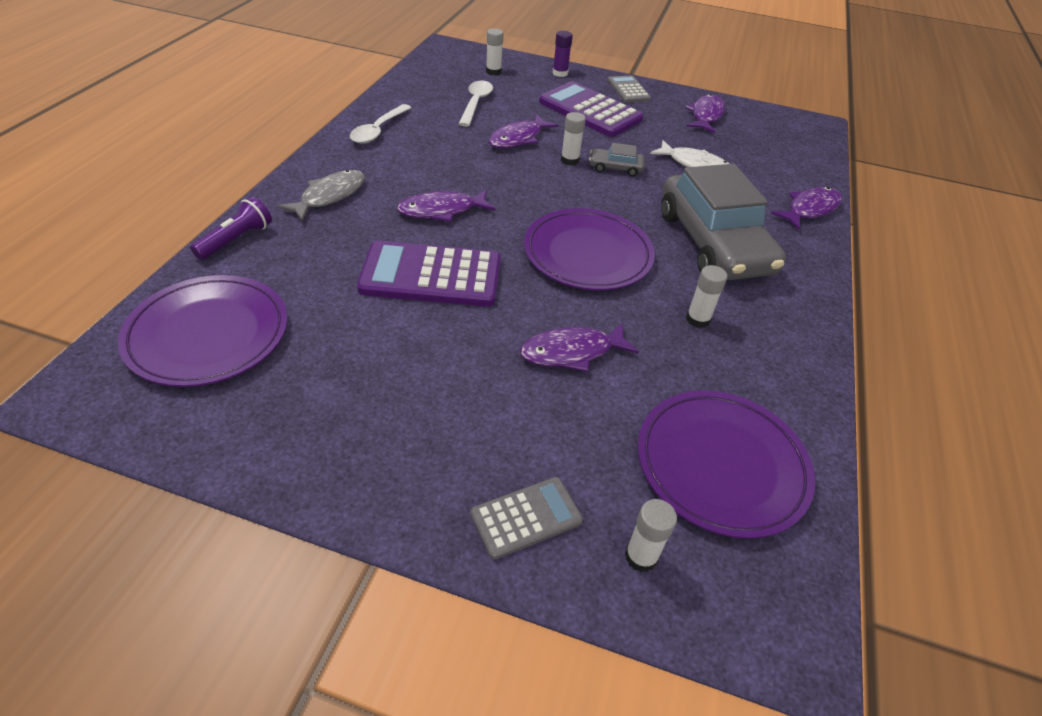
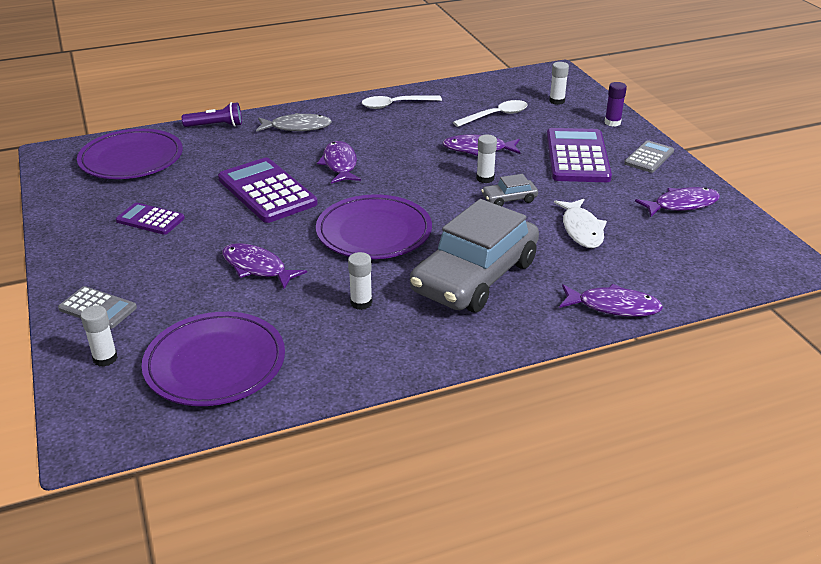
camera: 55 degrees right, 10 degrees down
purple fish [397,190,496,222] -> purple fish turned 45 degrees clockwise [317,141,361,184]
grey car [589,143,645,177] -> grey car turned 75 degrees counterclockwise [481,174,538,206]
none -> purple calculator [116,202,185,235]

